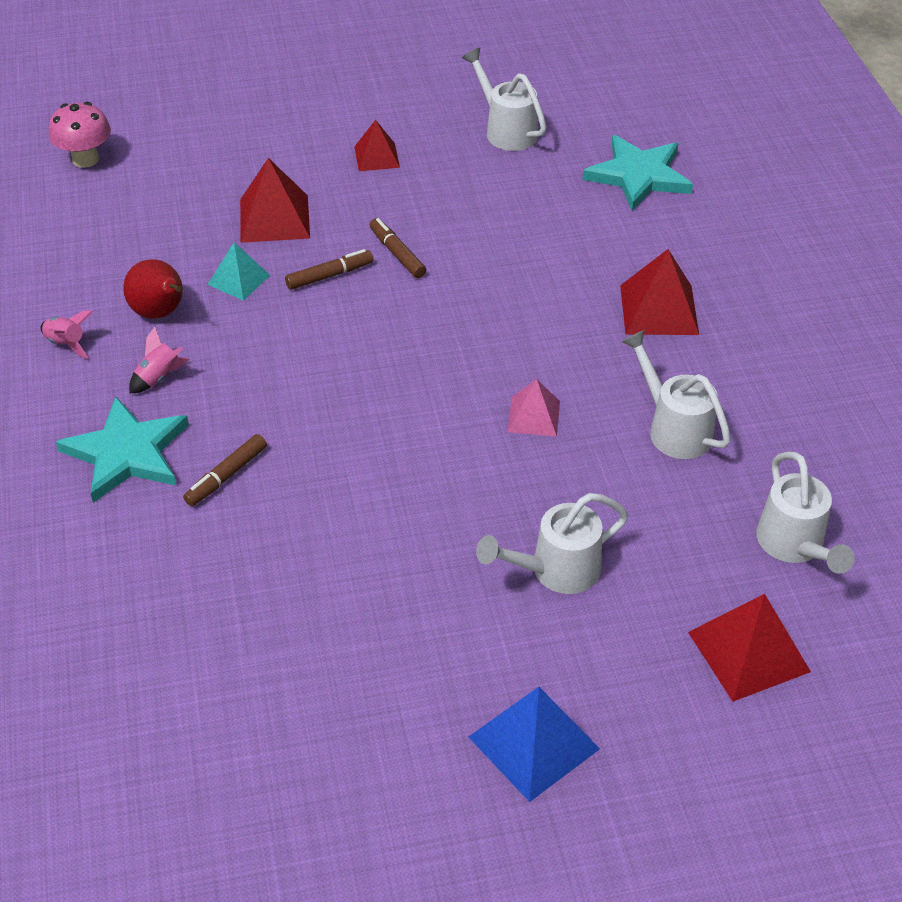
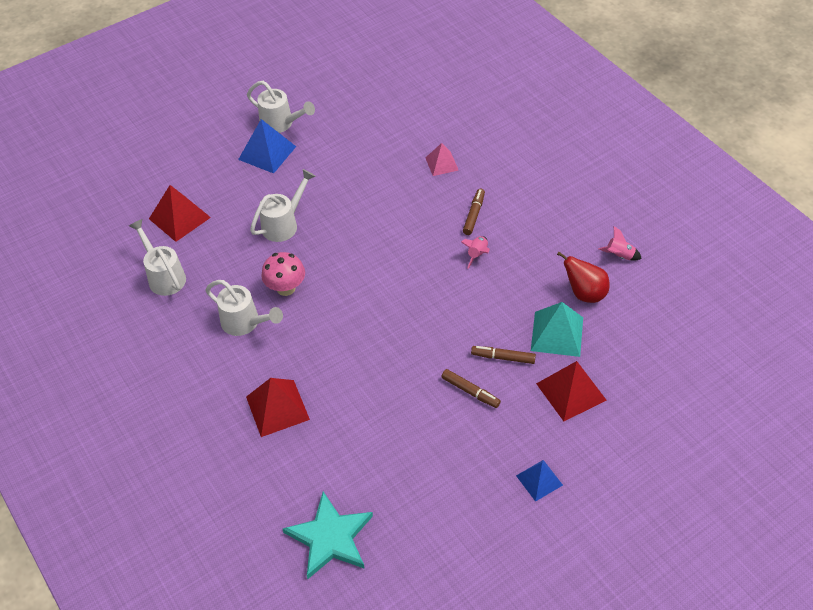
camera: 160 degrees right, 5 degrees up
pink mushroom [49,102,111,168] -> pink mushroom moved to [261,252,305,296]
turquoise star [56,396,189,503] -> none
pink rocket [129,327,190,394] -> pink rocket moved to [461,236,490,269]
turquoise pyramid [207,242,270,301] -> turquoise pyramid [531,302,583,357], size x1.59
brown marker [285,249,374,290] -> brown marker turned 60 degrees clockwise [471,346,536,364]
red pyramid [354,120,400,171] -> blue pyramid [516,460,563,502]
white watering can [462,48,547,151] -> white watering can moved to [247,81,315,133]
pink pyramid [508,379,560,437] -> pink pyramid moved to [425,143,459,176]

